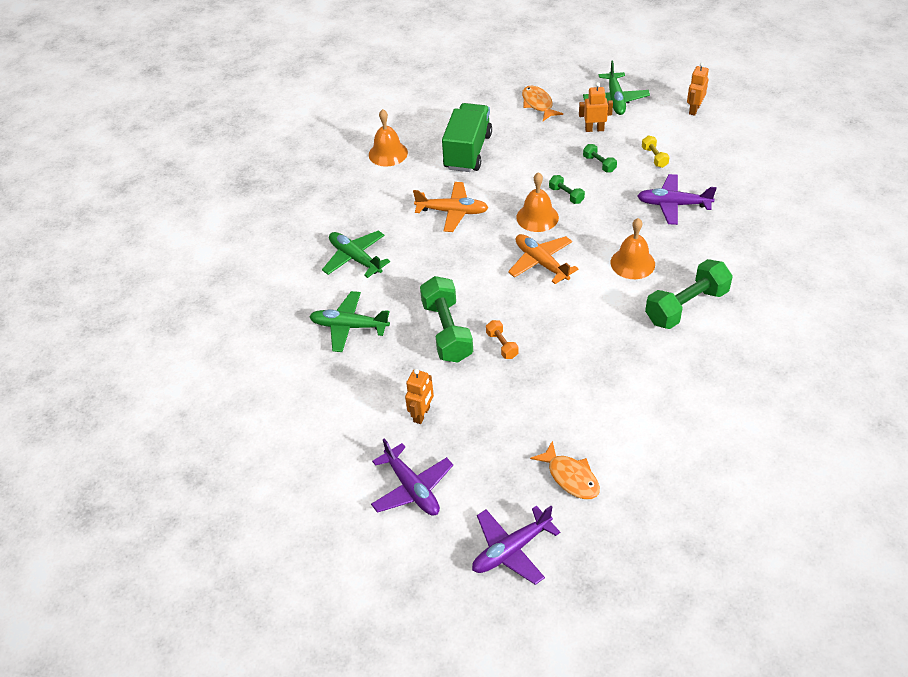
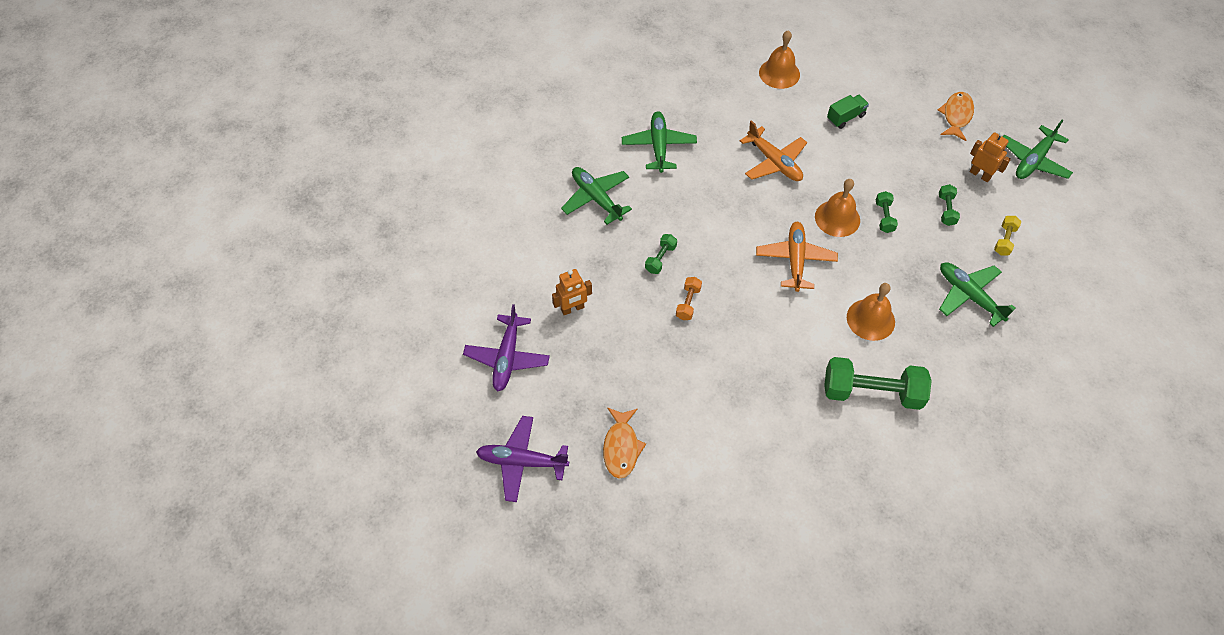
camera: 40 degrees right, 10 degrees up
green dumbbell [420,276,473,363] -> green dumbbell [645,234,677,274], size x0.47
green truck [442,103,492,172] -> green truck [827,95,869,129], size x0.49
purple plane [637,174,717,225] -> green plane [939,262,1016,327]
orange robot [687,62,709,116] -> none

